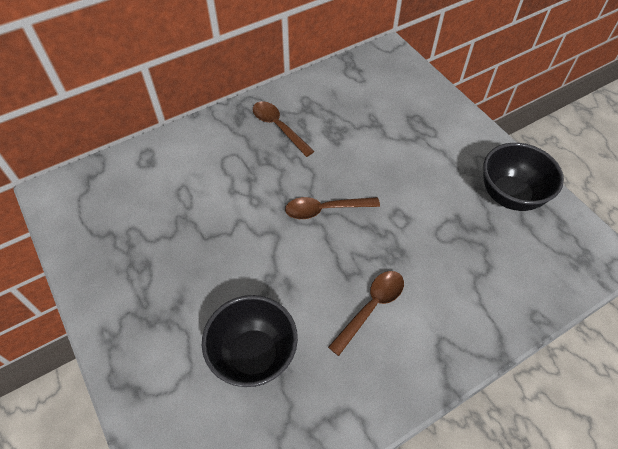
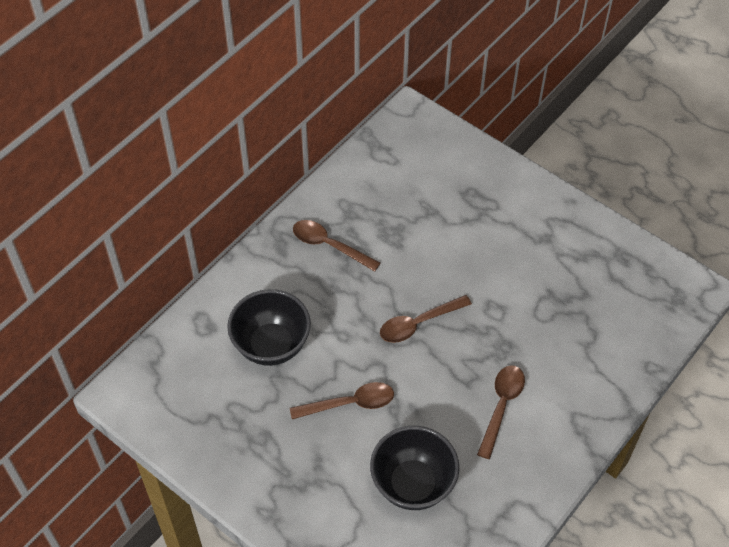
camera: 20 degrees left, 0 degrees up
black bowl [483,143,564,211] -> black bowl moved to [227,289,311,366]
none -> brown spoon [290,382,394,419]

